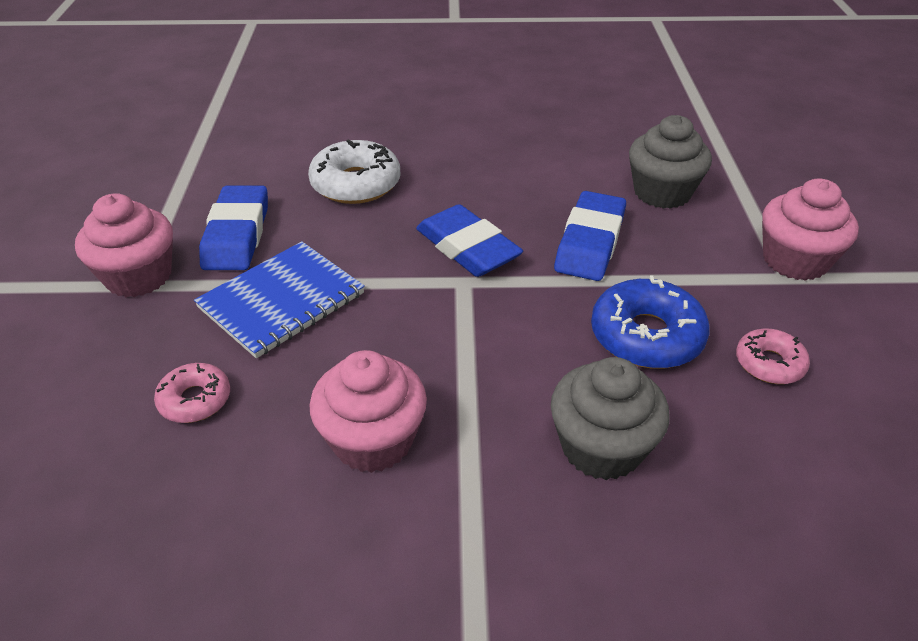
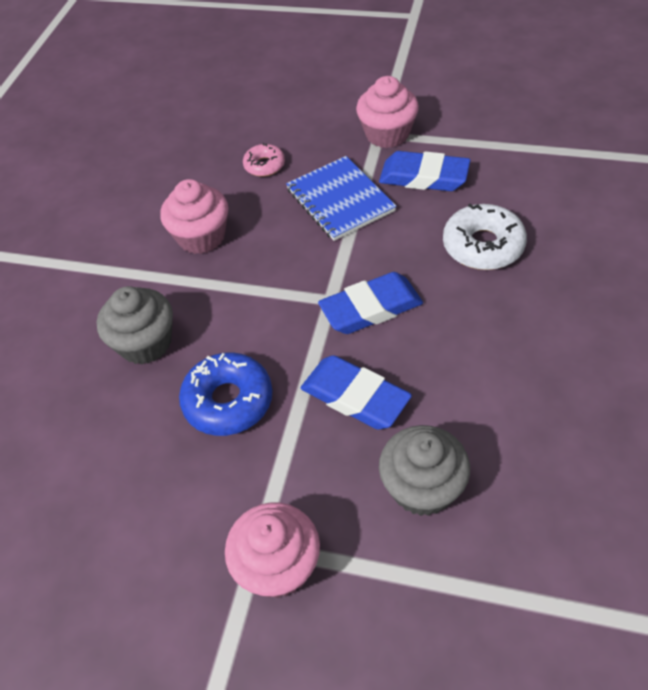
camera: 110 degrees right, 10 degrees up
pink donut [736,329,810,384] -> none

